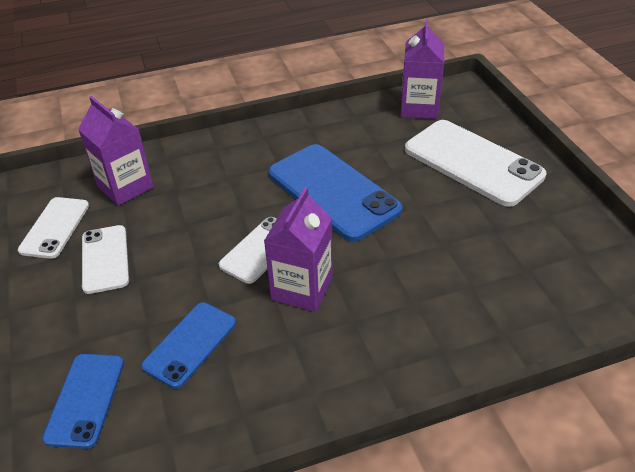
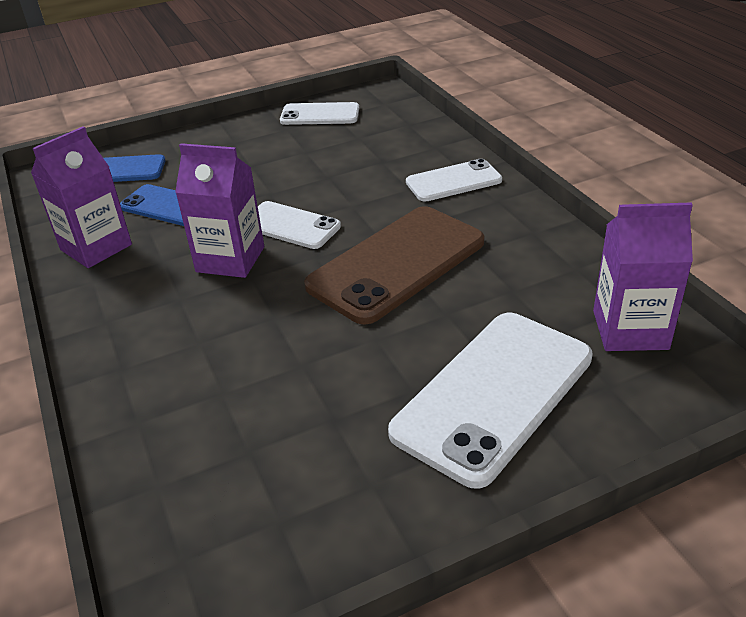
camera: 85 degrees right, 5 degrees down
purple carton [78,96,154,206] -> purple carton moved to [31,126,132,268]
white phone [82,225,129,294] -> white phone moved to [406,159,502,202]
blue phone [268,144,403,242] -> brown phone [304,206,485,325]

